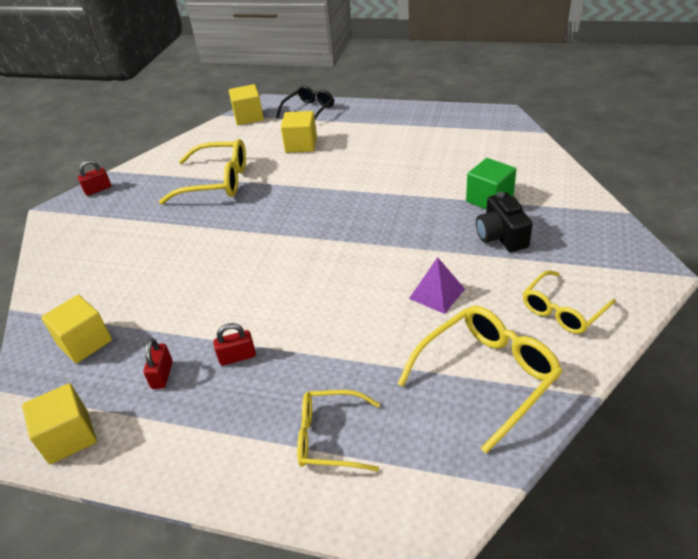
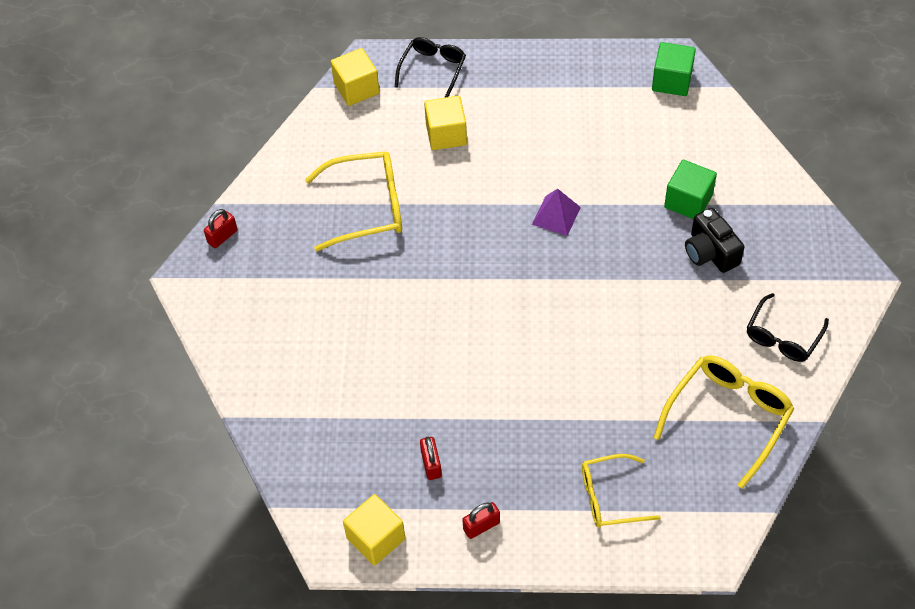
camera: 15 degrees left, 15 degrees up
yellow cube [41,295,112,363] -> none
red padlock [213,323,256,366] -> red padlock moved to [462,502,500,539]
purple pyramid [409,257,465,314] -> purple pyramid moved to [532,188,581,236]
yellow glasses [523,270,616,334] -> black glasses [747,293,829,362]
none -> green cube [652,42,696,96]

